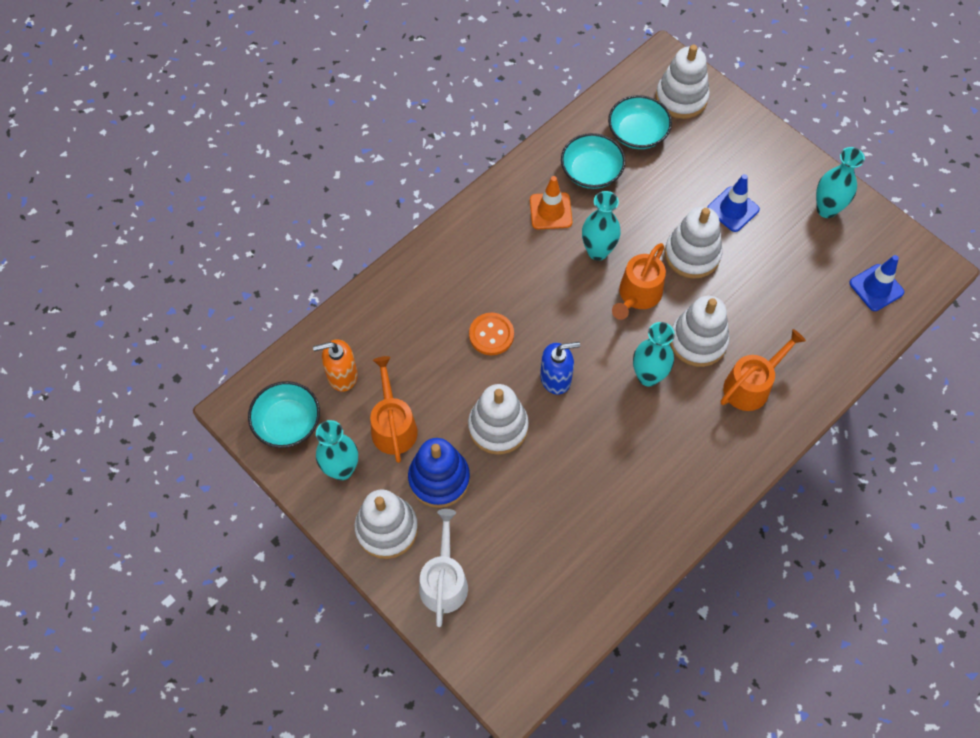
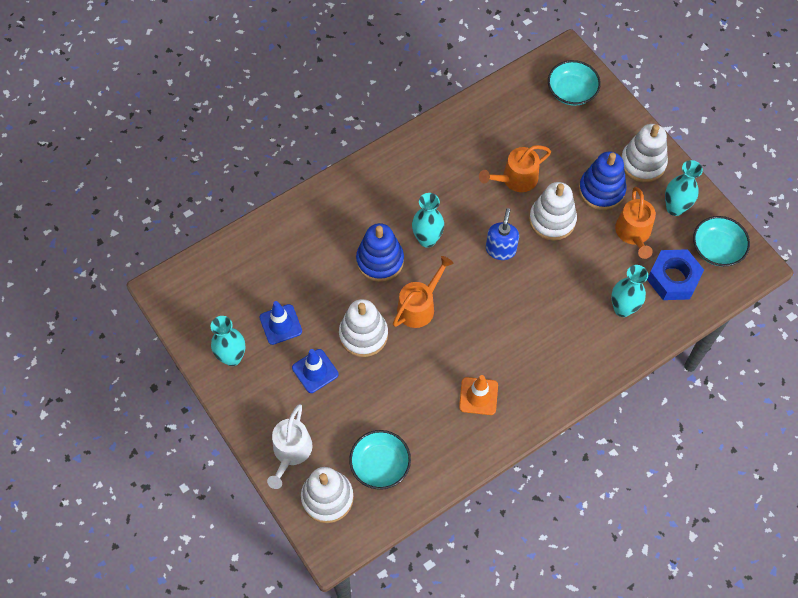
camera: 170 degrees left, 0 degrees up
orange soap dispenser [313,339,358,392] -> blue nut [647,249,704,300]
white watering can [419,509,468,627] -> white watering can moved to [267,404,313,489]
orange button [469,313,514,355] -> none
blue soap dispenser [540,342,580,395] -> blue soap dispenser turned 105 degrees clockwise [486,208,519,260]
turquoise bowl [561,133,626,189] -> turquoise bowl moved to [548,60,601,106]
turquoise vase [582,191,621,261] -> turquoise vase moved to [611,265,648,317]
white stacking toy [670,296,730,367] -> blue stacking toy [356,223,404,282]
orange watering can [721,329,806,411] -> orange watering can moved to [479,145,551,192]
blue traffic cone [849,255,904,311] -> blue traffic cone moved to [260,301,302,345]

